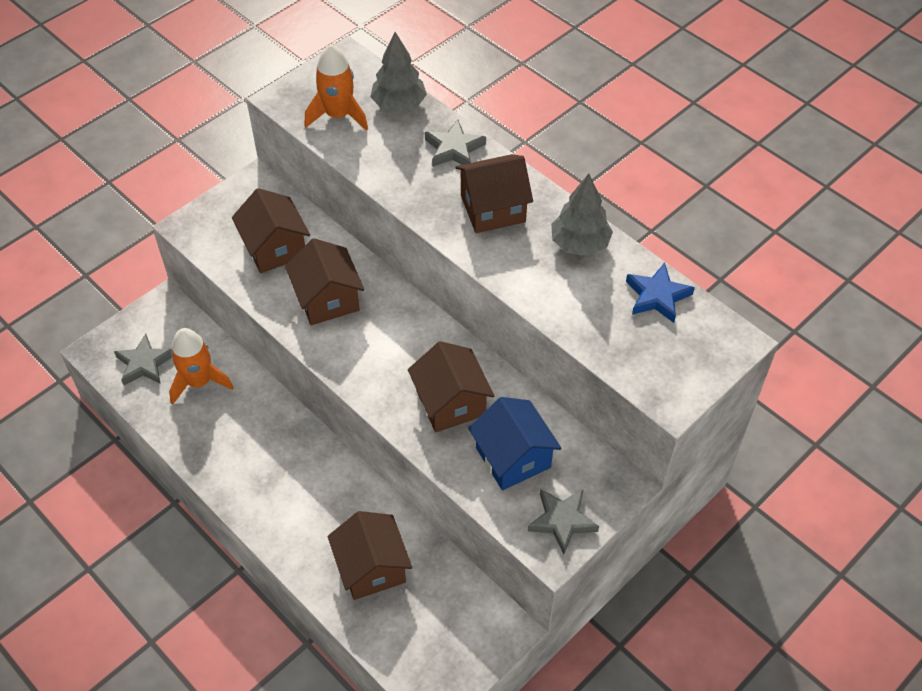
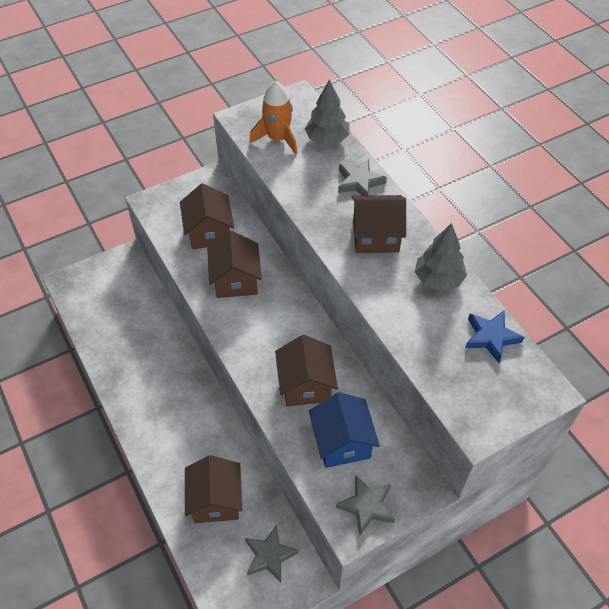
camera: 15 degrees right, 0 degrees up
grey star [114,334,172,385] -> grey star moved to [245,525,299,582]
orange rocket [169,328,234,405] -> none

